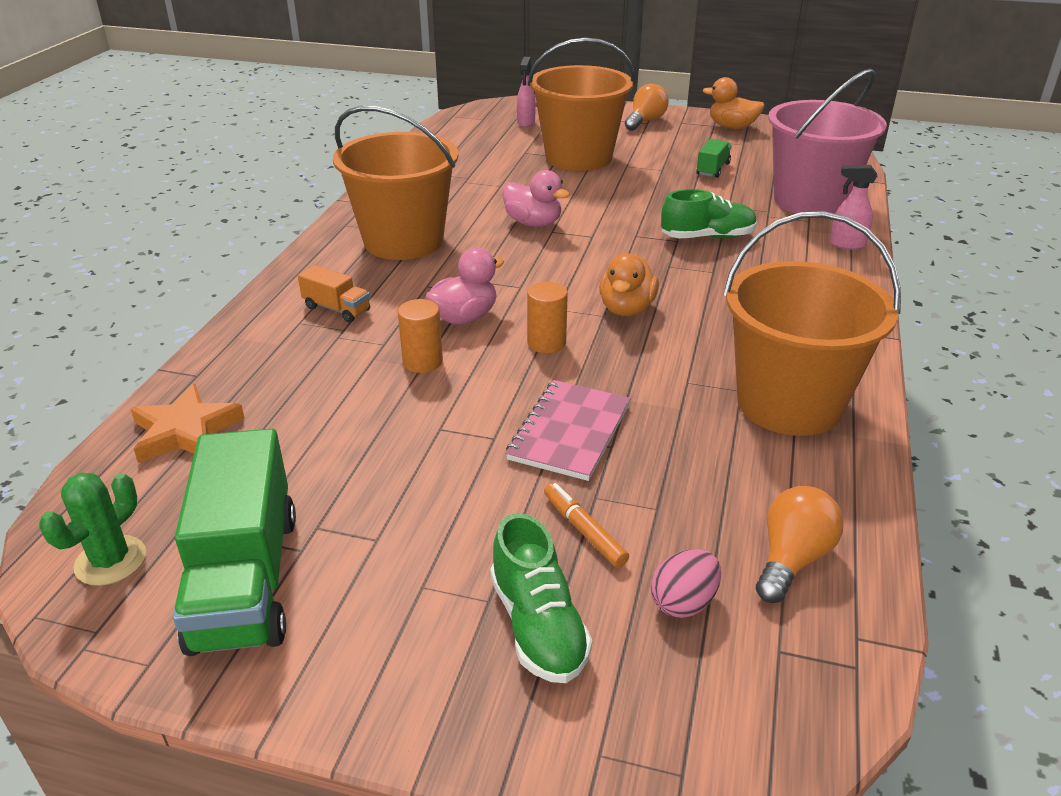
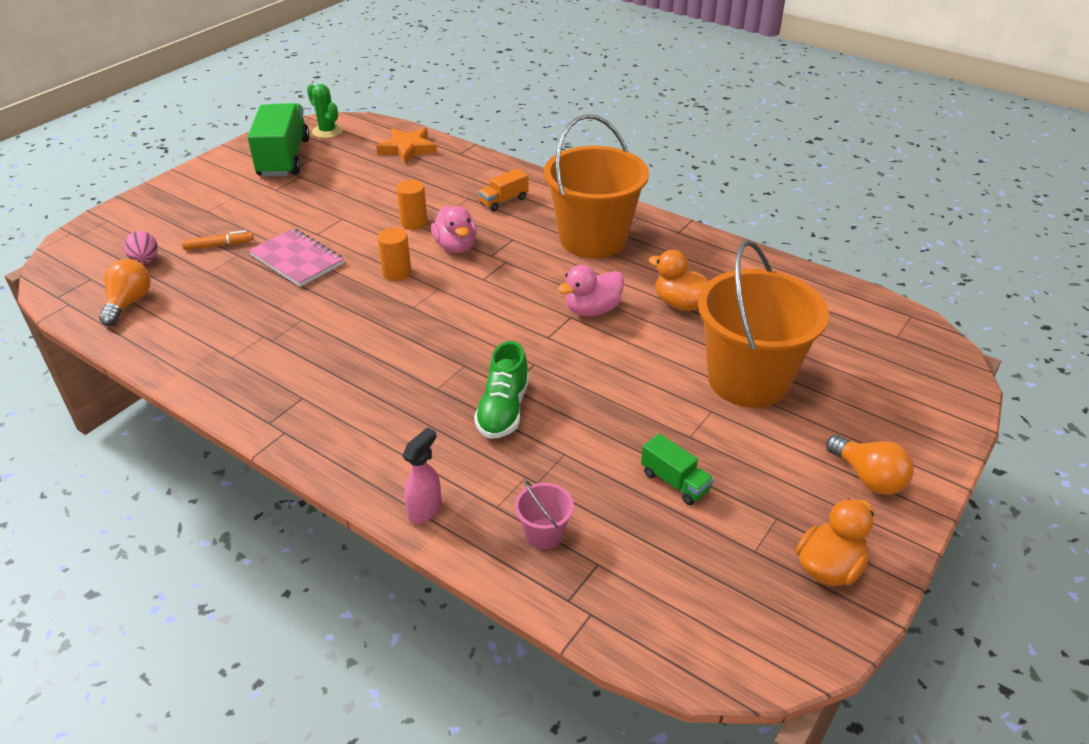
camera: 110 degrees right, 5 degrees up
green truck [173,429,296,656] -> green truck turned 75 degrees clockwise [247,103,310,177]
green shoe [490,513,592,683] -> none
pink spray bottle [517,57,536,127] -> none
orange duck [599,253,659,316] -> orange duck moved to [649,250,708,311]
orange bucket [723,211,901,436] -> none
orange light bulb [756,486,843,603] -> orange light bulb turned 135 degrees counterclockwise [99,259,151,326]
pink bucket [768,69,887,214] -> pink bucket [515,481,574,550], size x0.40

